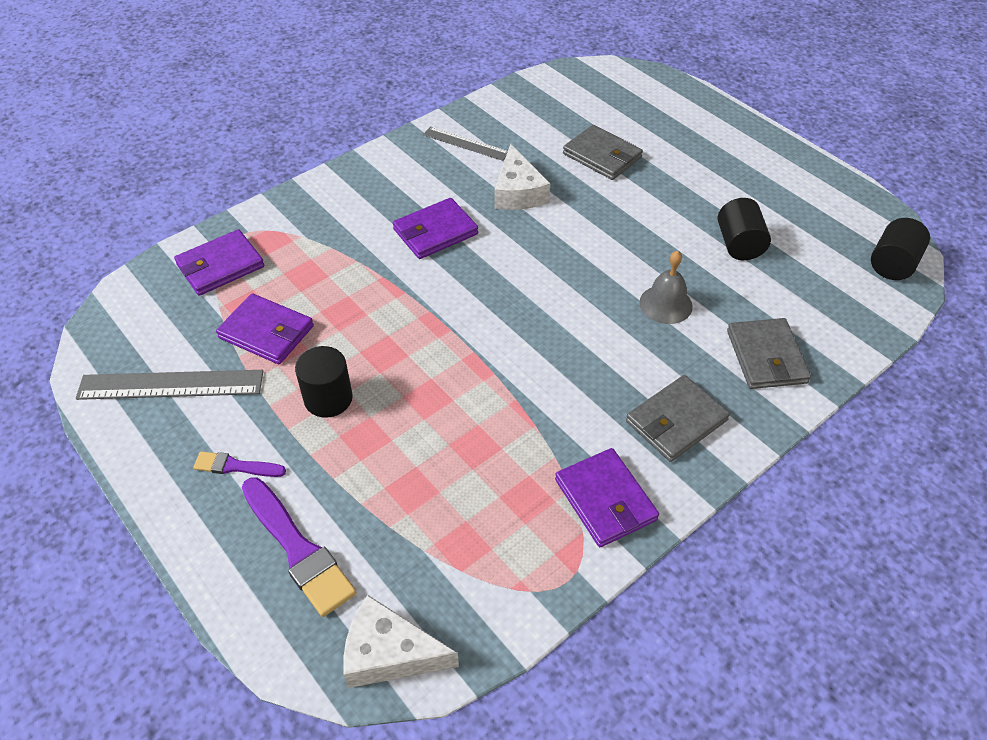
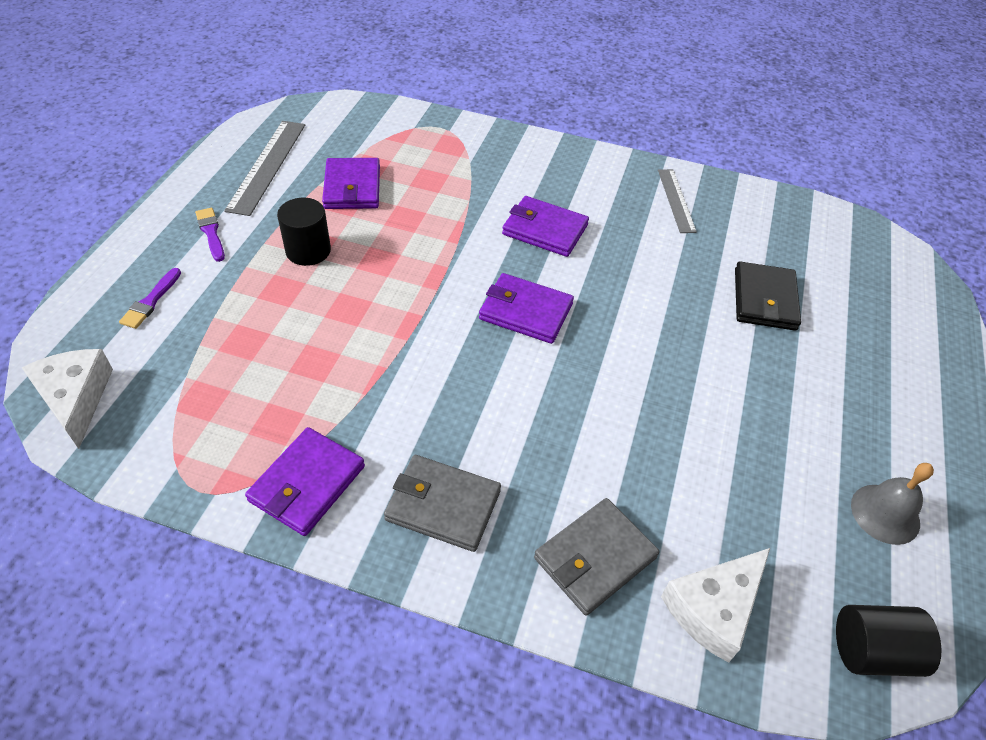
camera: 55 degrees right, 0 degrees up
grey ruler [76,370,263,400] -> grey ruler turned 45 degrees clockwise [224,121,305,216]
purple wallet [174,229,264,296] -> purple wallet moved to [479,273,574,344]
purple brush [242,477,357,617] -> purple brush [119,268,181,329], size x0.55
white cheese [495,144,550,210] -> white cheese moved to [661,548,770,663]
grey wallet [563,125,643,180] -> black wallet [735,262,801,331]
grey bell [639,251,693,324] -> grey bell moved to [851,463,934,545]
black cylinder [718,198,771,260] -> none

